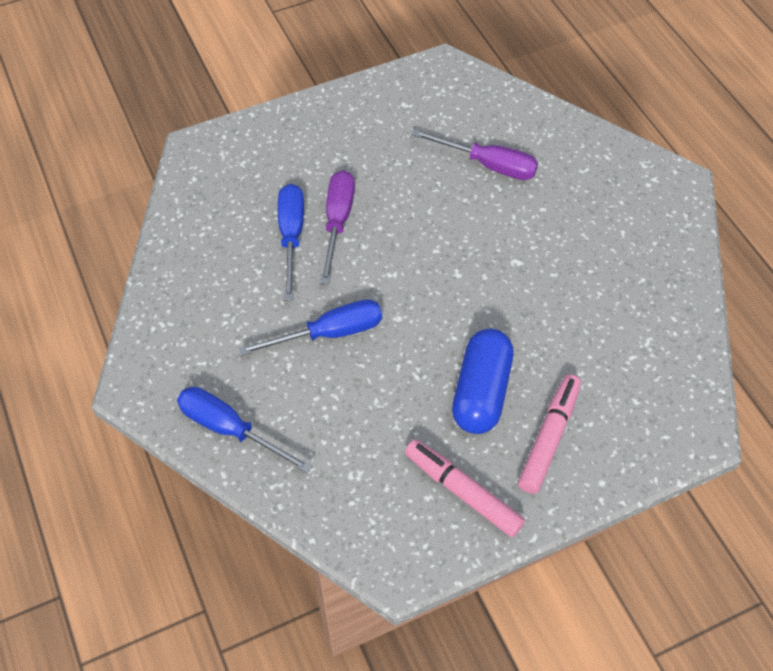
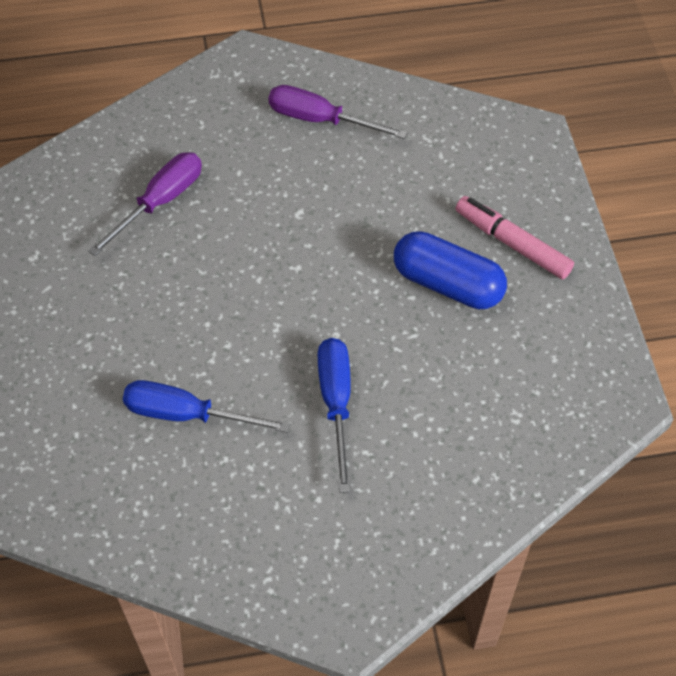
camera: 75 degrees left, 0 degrees up
blue screwdriver [177,387,312,473] -> none
purple screwdriver [320,170,355,284] -> purple screwdriver moved to [268,85,408,139]
pink marker [405,439,525,537] -> none

